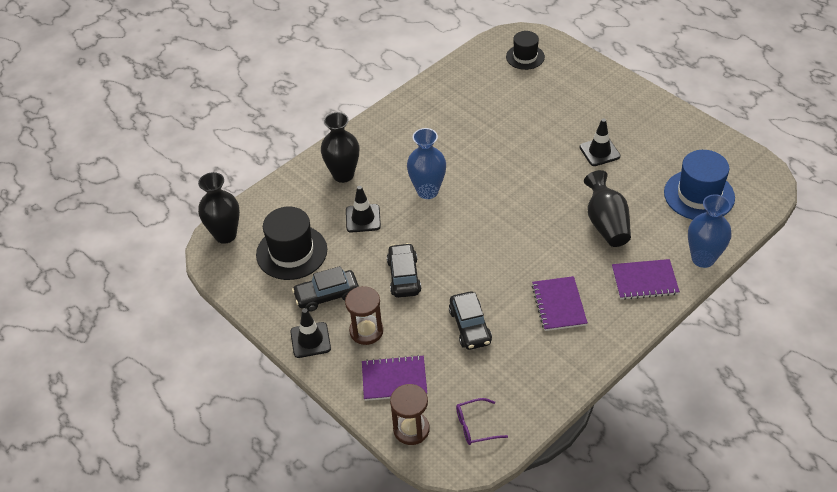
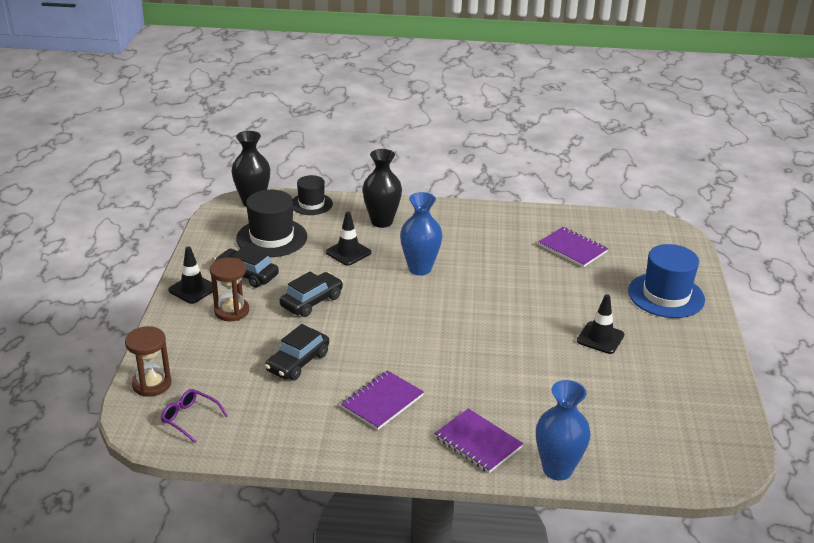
camera: 45 degrees right, 15 degrees down
purple notebook [362,355,427,401] -> purple notebook moved to [539,227,608,267]
black hat [506,31,545,70] -> black hat moved to [293,175,333,215]
black vase [584,170,631,247] -> none
blue hat [664,150,735,220] -> blue hat moved to [628,244,705,318]

